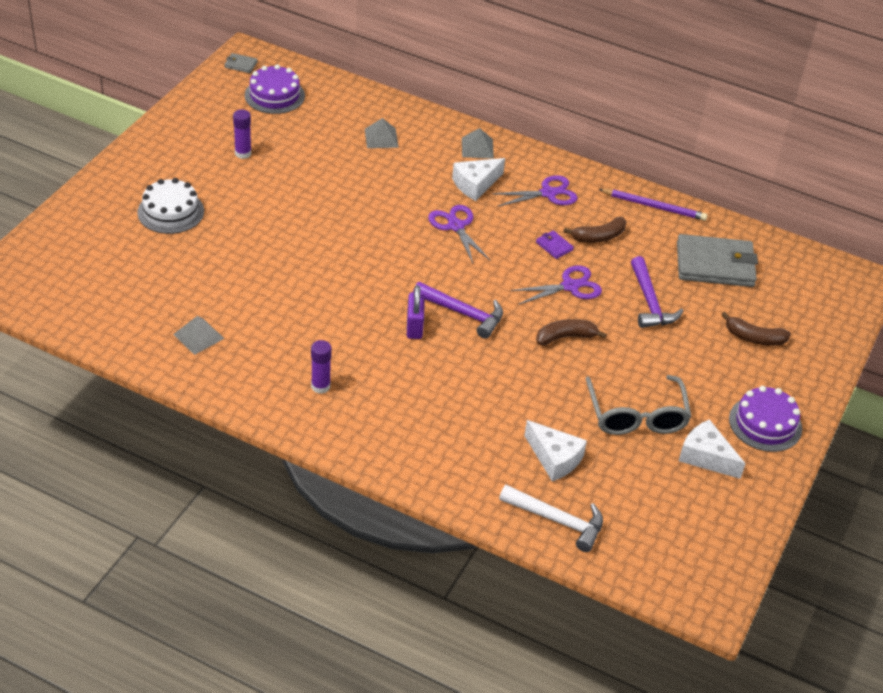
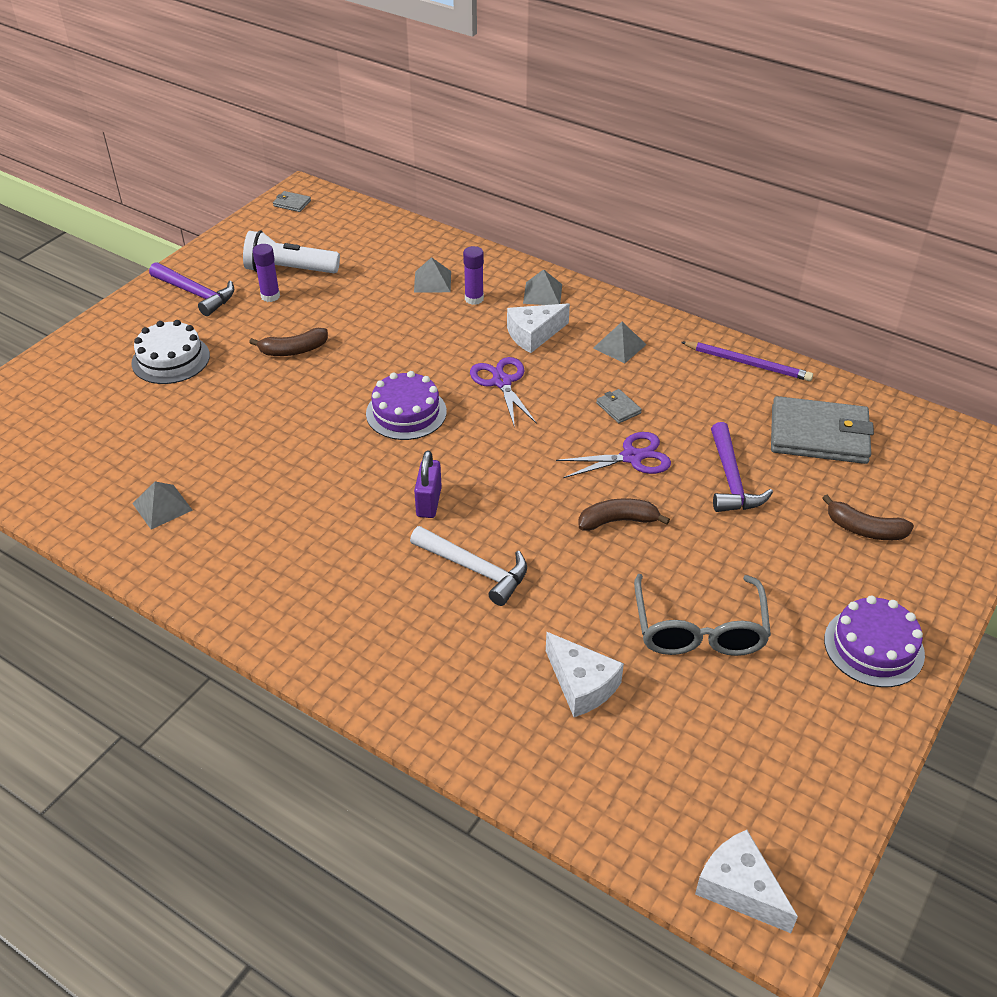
camera: 10 degrees right, 0 degrees up
purple cake [245,64,305,114] -> purple cake moved to [366,371,447,440]
purple glue stick [311,340,332,394] -> purple glue stick moved to [463,246,484,305]
purple hammer [413,282,503,339] -> purple hammer moved to [149,262,234,316]
purple scissors [492,175,578,207] -> grey pyramid [593,322,647,363]
white hammer [499,485,603,552] -> white hammer moved to [410,526,527,606]
purple wallet [536,230,574,259] -> grey wallet [596,389,642,423]
brown banana [563,217,627,243] -> brown banana moved to [249,328,328,356]
white cheese [679,419,746,479] -> white cheese moved to [695,830,798,933]
none -> white flashlight [243,231,340,273]

